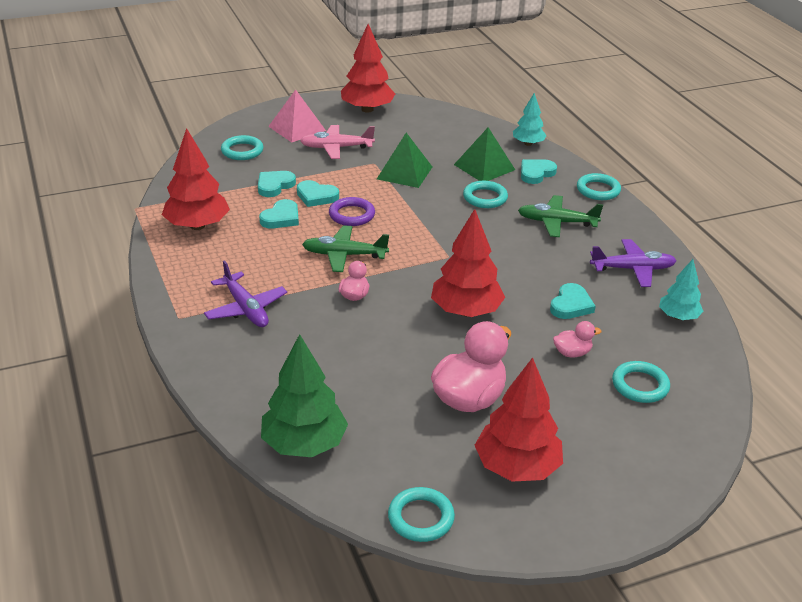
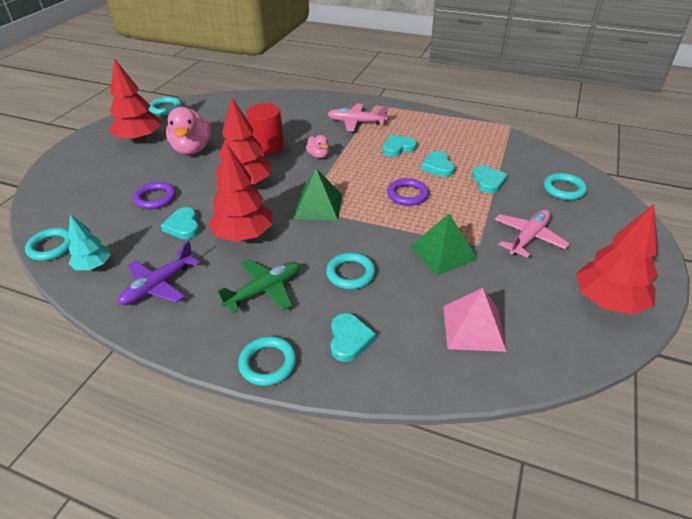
camera: 135 degrees right, 5 degrees up
red tree [162,128,230,230] -> red tree moved to [208,144,273,242]
purple plane [204,260,287,327] -> pink plane [328,104,388,131]
green tree [261,334,348,457] -> none
pink pyramid [268,90,326,143] -> pink pyramid moved to [443,288,506,352]
turquoise heart [297,180,339,207] -> turquoise heart moved to [383,135,417,157]
green plane [302,225,389,272] -> none
green pyramid [454,127,515,181] -> green pyramid moved to [294,169,342,221]
turquoise tree [513,93,547,146] -> none
pink duck [553,321,602,358] -> purple ring [133,182,176,209]
turquoise ring [612,361,670,403] -> turquoise ring moved to [25,228,71,261]
none -> red cylinder [246,103,284,155]

